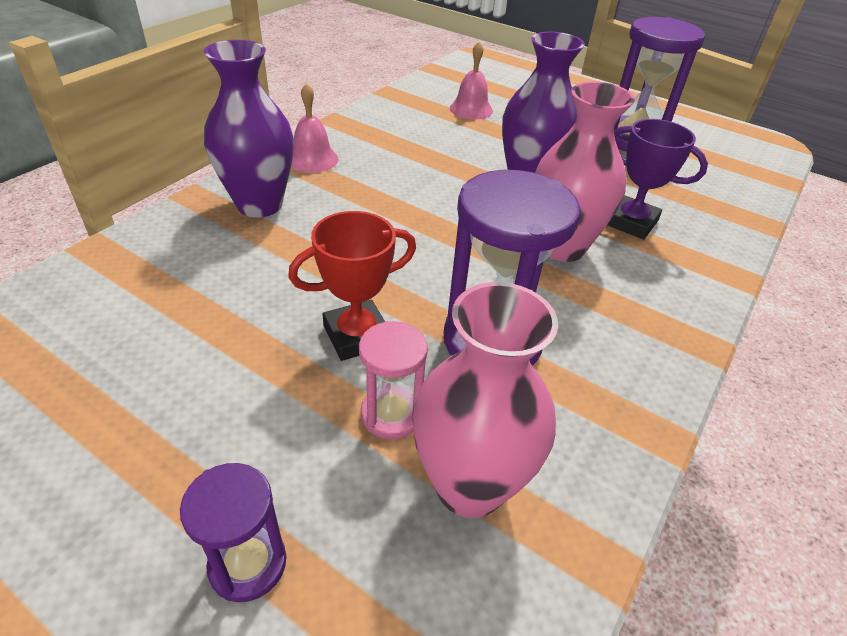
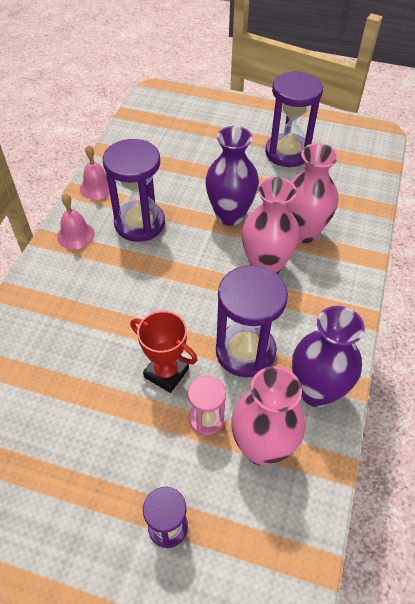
camera: 15 degrees left, 10 degrees up
purple vase [204,40,294,218] -> purple vase moved to [292,306,365,407]
red trophy [288,211,416,361] -> red trophy turned 75 degrees clockwise [130,311,198,393]
pink bell [450,42,493,119] -> pink bell moved to [80,145,110,200]
purple trophy [607,119,708,239] -> pink vase [287,143,339,243]
none -> purple hourglass [103,139,165,242]

